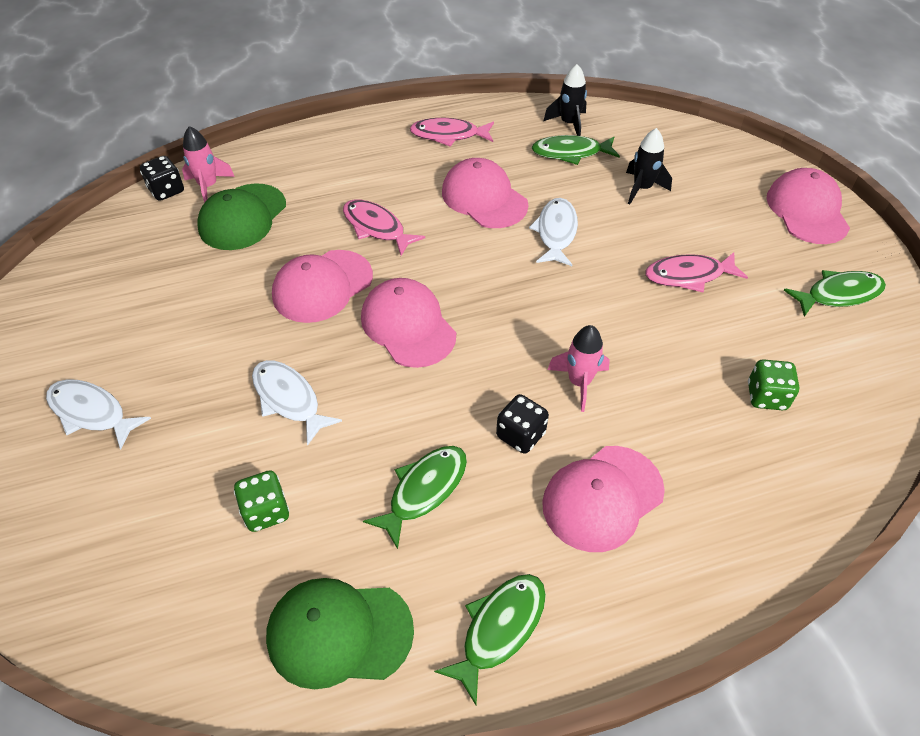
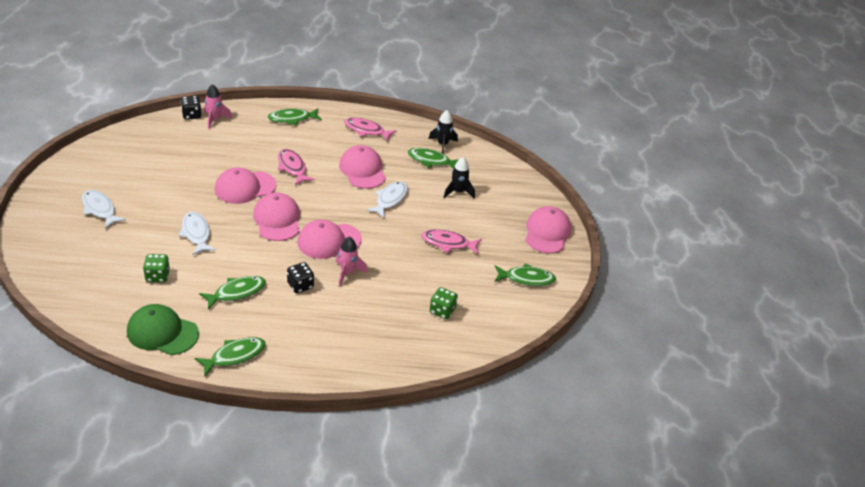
camera: 15 degrees right, 10 degrees down
green cap [197,183,286,250] -> none
pink cap [542,446,665,552] -> pink cap moved to [297,219,362,259]
none -> green fish [267,108,322,125]

